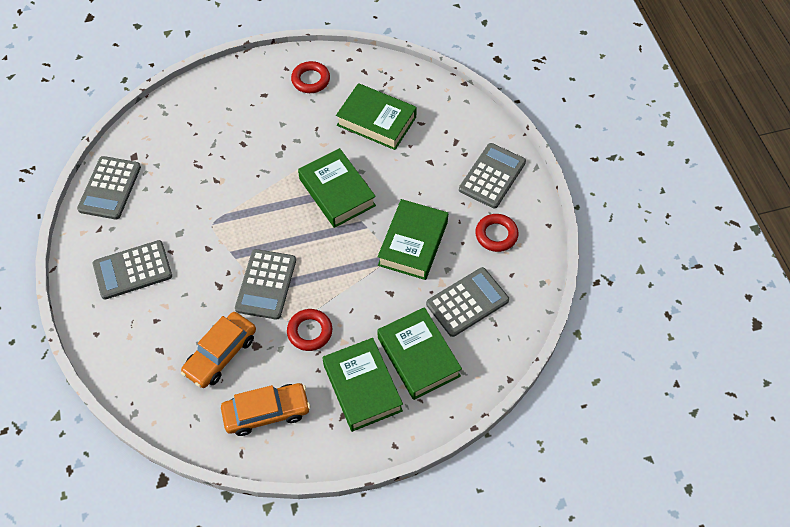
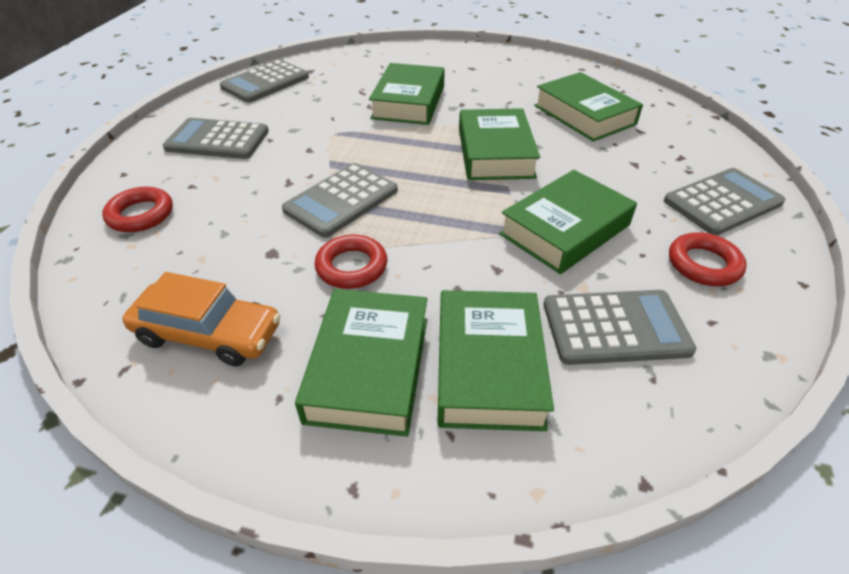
camera: 30 degrees right, 15 degrees down
orange car [181,312,256,388] -> none
red ring [291,61,330,93] -> red ring moved to [102,187,173,232]
none -> green book [369,63,445,125]

